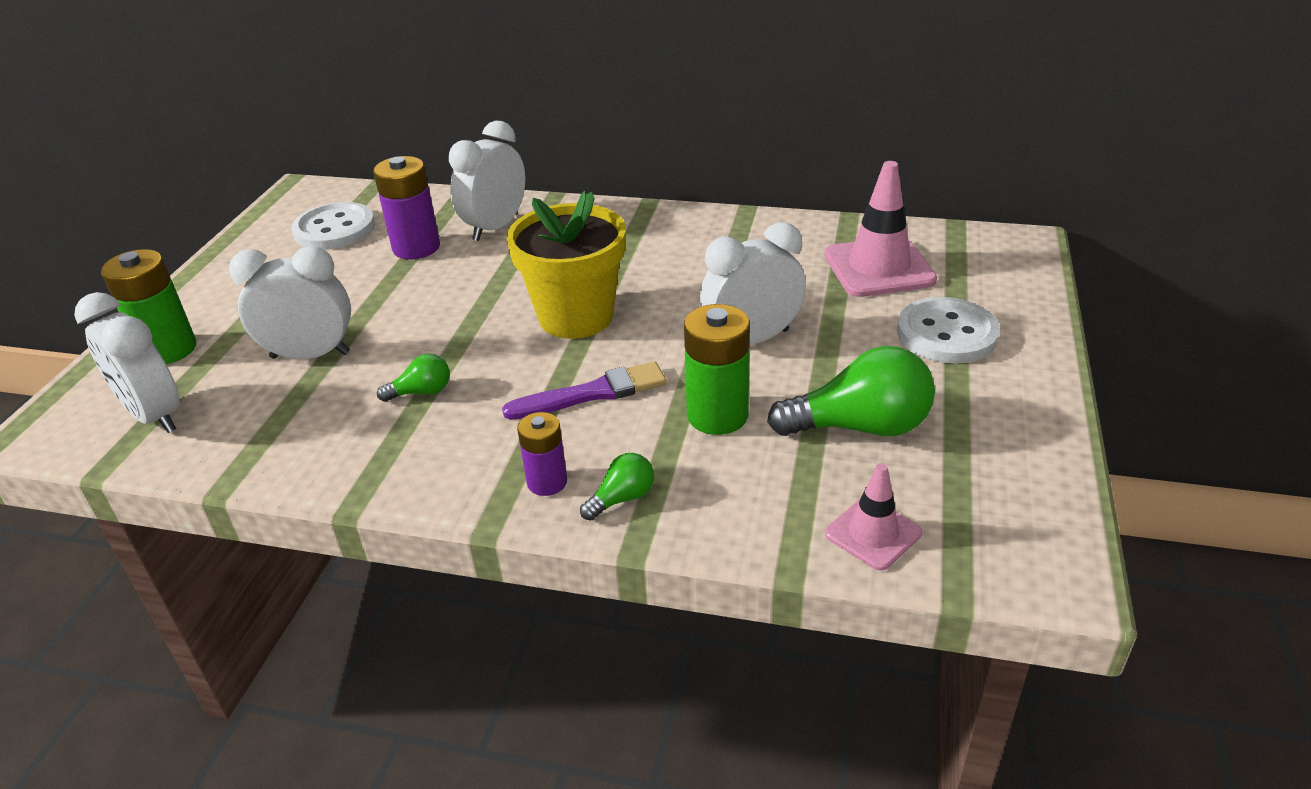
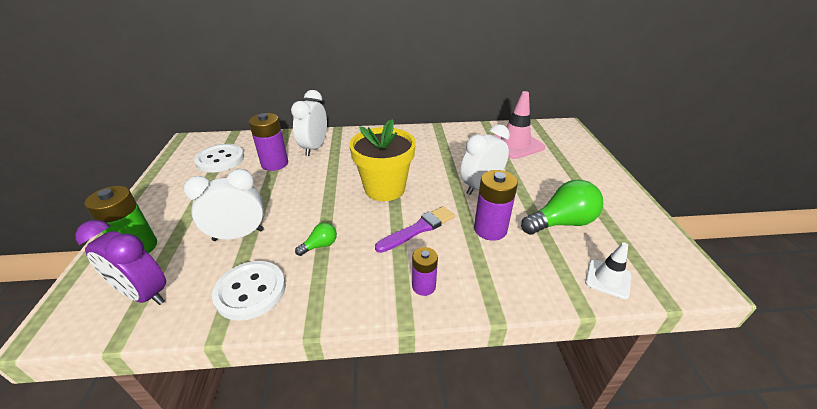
camera: 20 degrees left, 0 degrees up
white clock [74,292,180,433] -> purple clock [75,220,166,305]
green light bulb [580,453,654,521] -> none
green battery [684,304,750,435] -> purple battery [474,170,518,241]
pink traffic cone [825,463,922,571] -> white traffic cone [585,242,631,299]
white button [897,297,1000,364] -> white button moved to [212,261,286,321]

